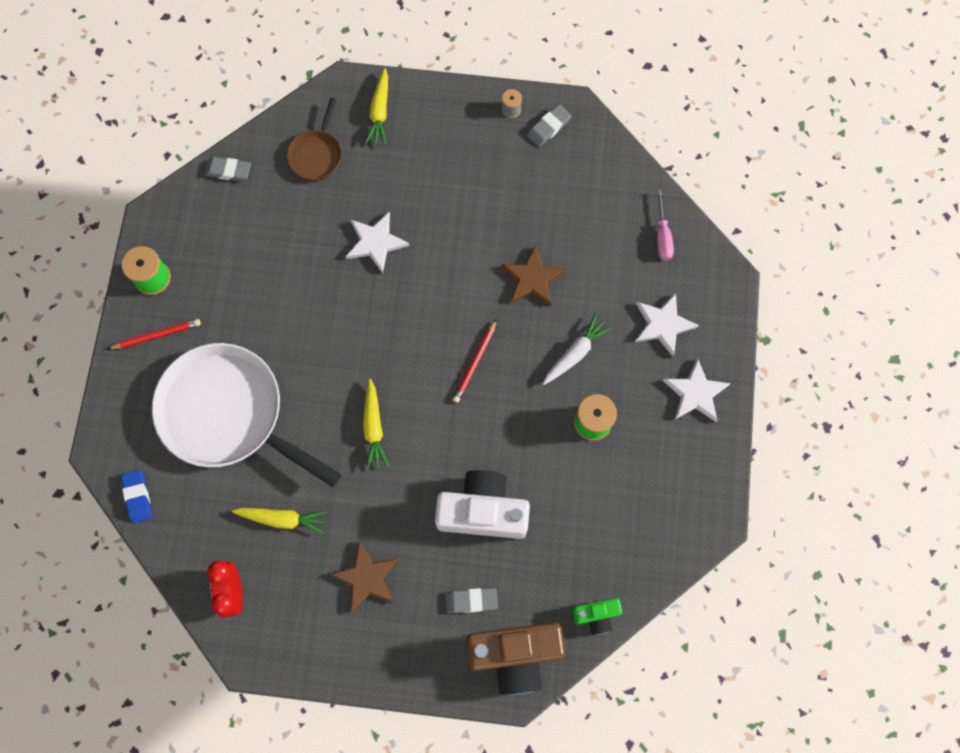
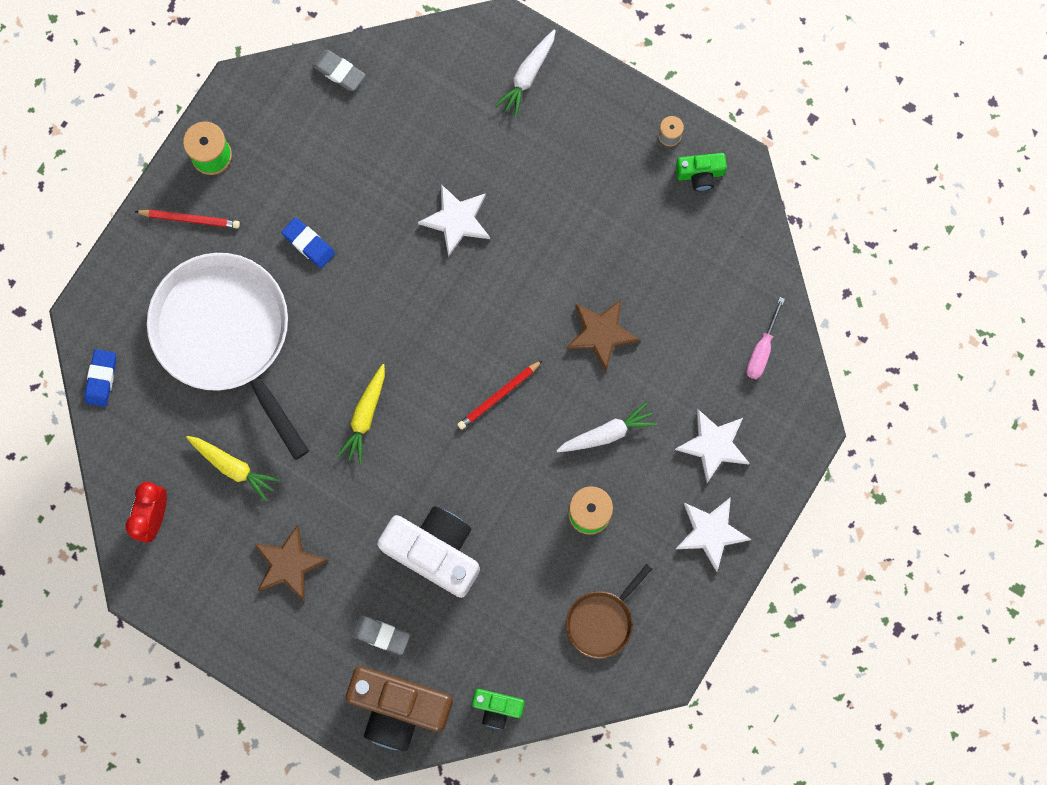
camera: 25 degrees right, 5 degrees up
brown pan [287,98,342,181] -> brown pan moved to [566,564,652,659]
yellow carrot [365,68,388,145] -> white carrot [495,29,556,118]
grey eraser [527,104,571,147] -> green camera [676,153,727,191]
none -> blue eraser [281,217,335,268]

